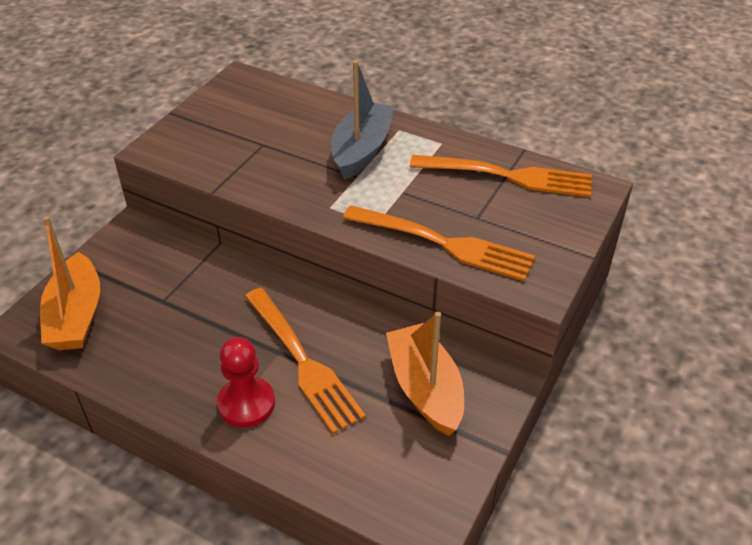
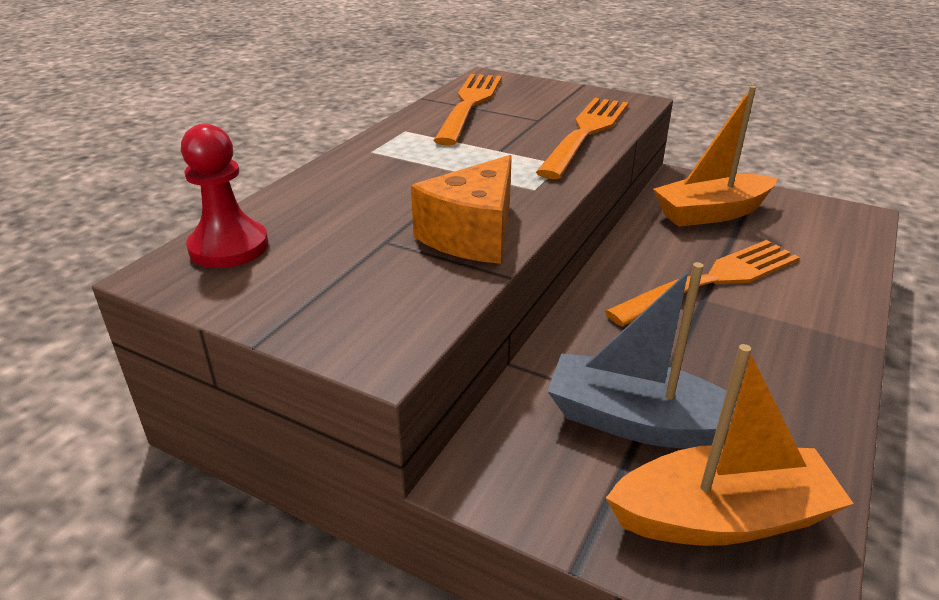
camera: 90 degrees left, 10 degrees down
red pawn [217,337,275,428] -> red pawn moved to [181,124,269,268]
grey boat [331,60,394,180] -> grey boat moved to [547,262,738,448]
none -> orange cheese [411,155,512,264]

